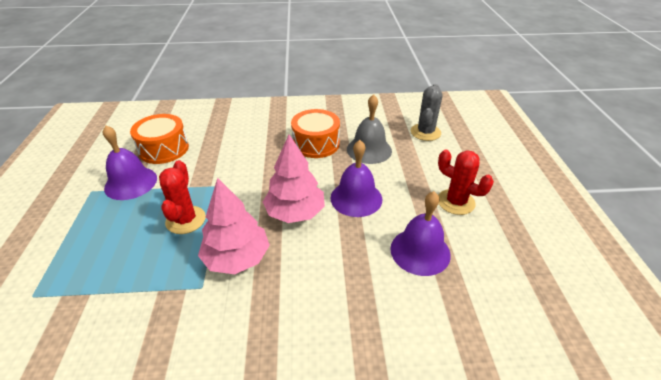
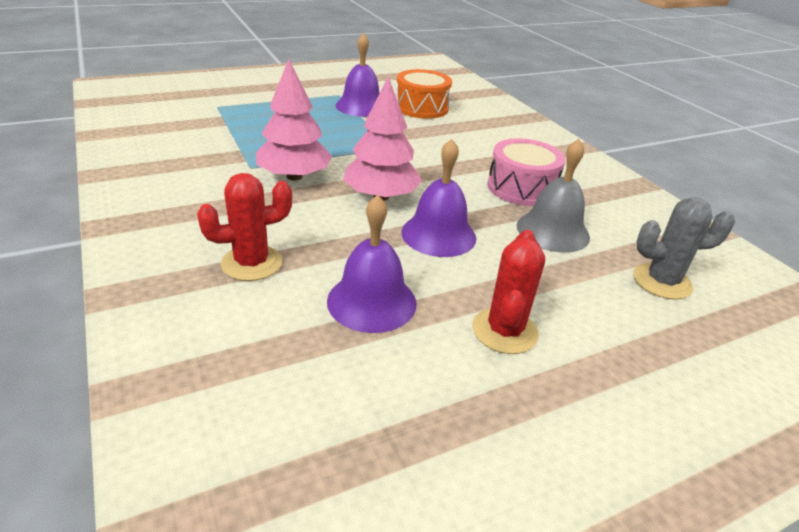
camera: 65 degrees right, 5 degrees down
red cactus [159,160,206,234] -> red cactus moved to [197,173,292,281]
orange drum [291,109,340,158] -> pink drum [487,138,566,206]

